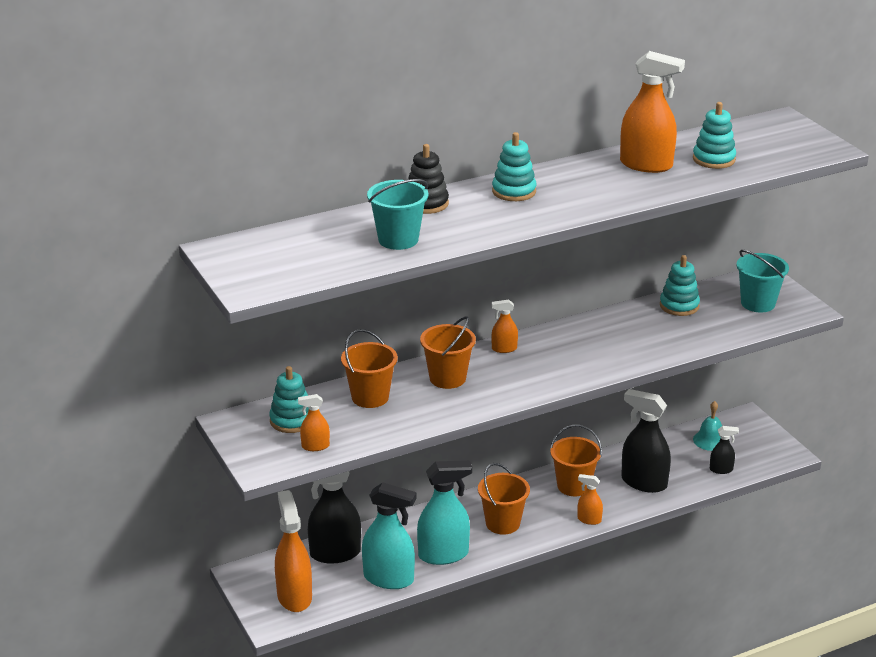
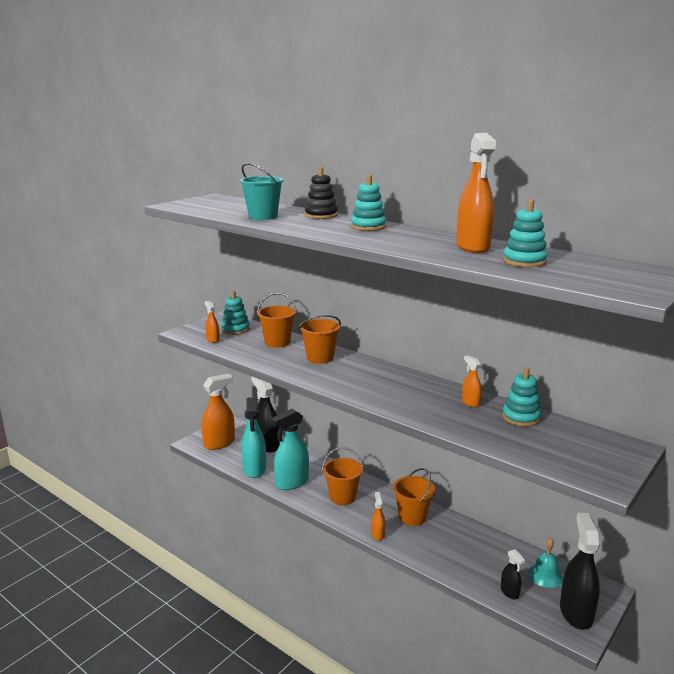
camera: 65 degrees right, 10 degrees down
turquoise spray bottle [417,460,472,565] -> turquoise spray bottle turned 90 degrees clockwise [271,409,309,490]
orange spray bottle [491,300,518,353] -> orange spray bottle moved to [462,355,482,407]
black spray bottle [621,389,671,493] -> black spray bottle moved to [560,513,600,630]
turquoise bucket [736,250,789,312] -> none

